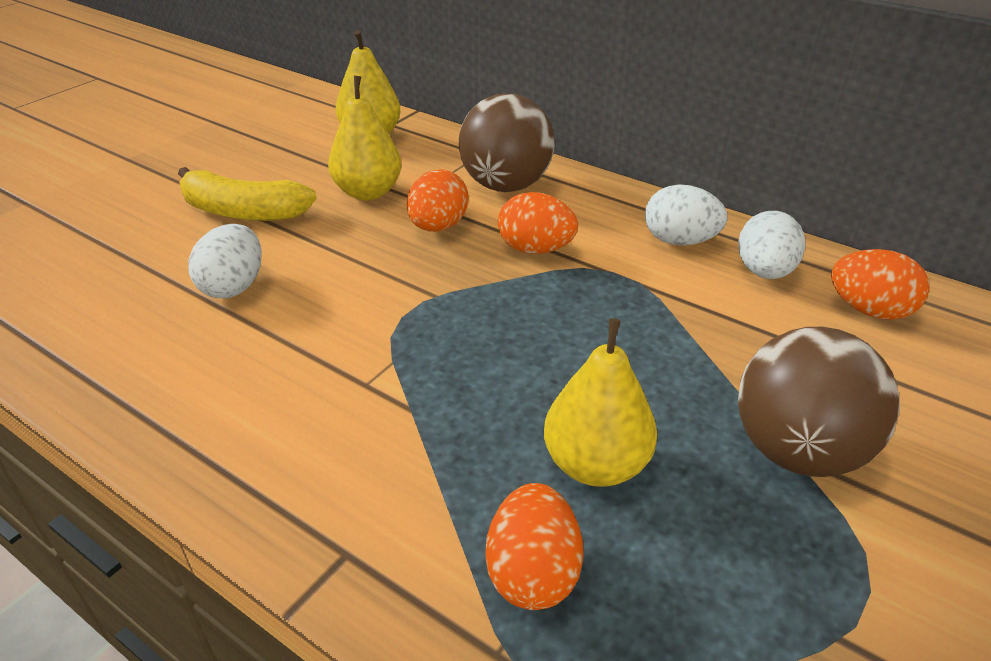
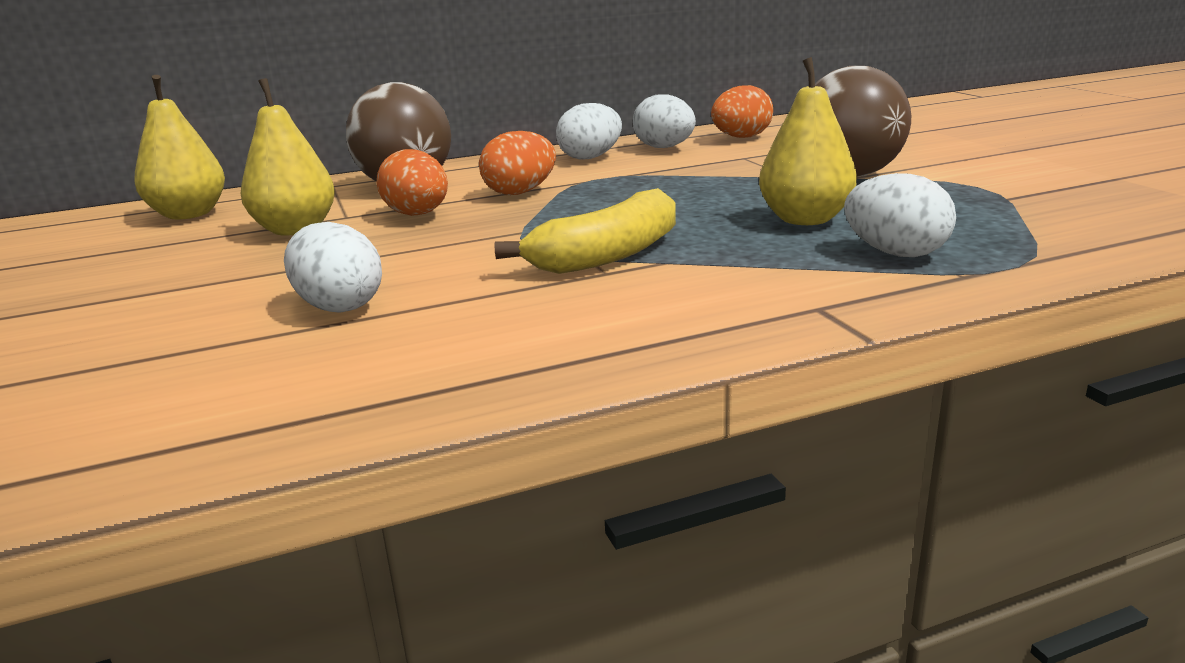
camera: 55 degrees left, 15 degrees down
yellow banana [178,167,317,221] -> yellow banana moved to [494,188,676,274]
orange egg [486,483,583,610] -> white egg [844,173,956,257]

